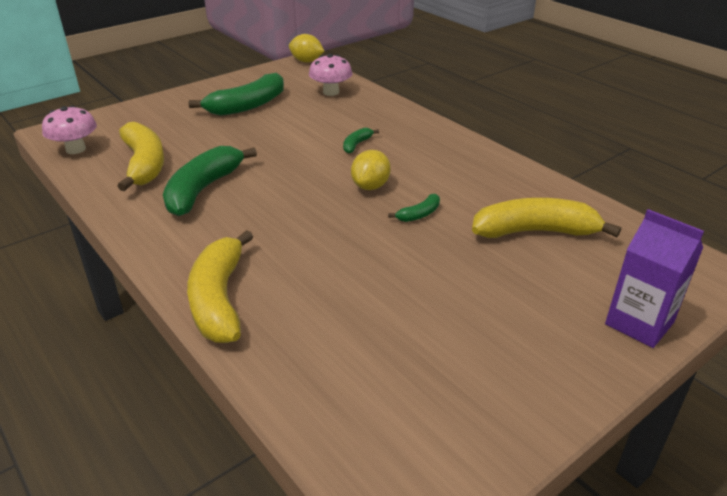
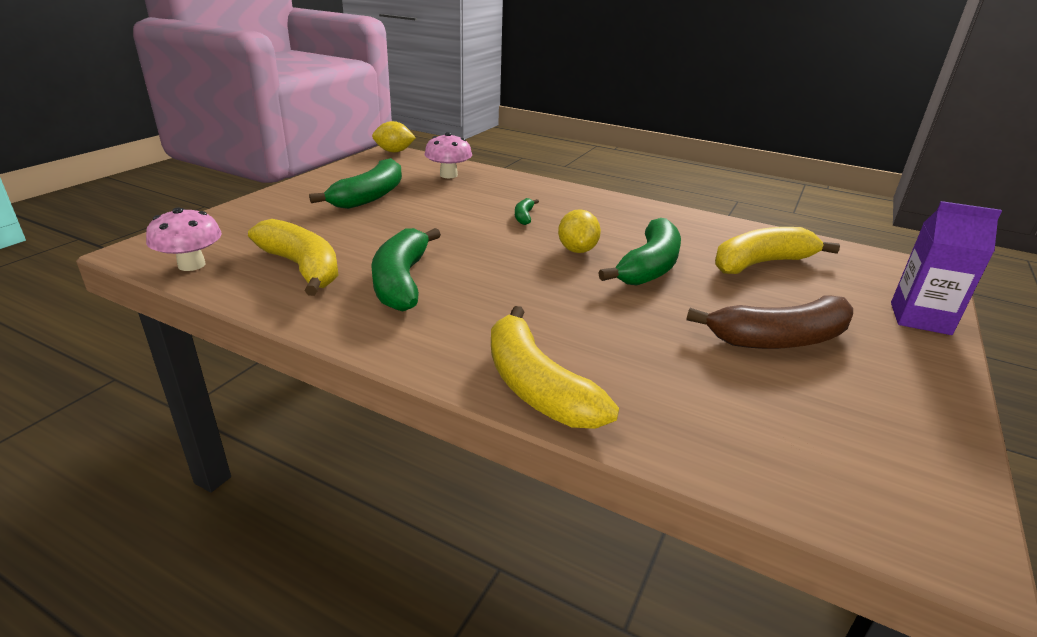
camera: 25 degrees left, 5 degrees down
green banana [388,194,440,222] -> green banana [598,218,681,285], size x2.19
none -> brown banana [687,295,853,349]

